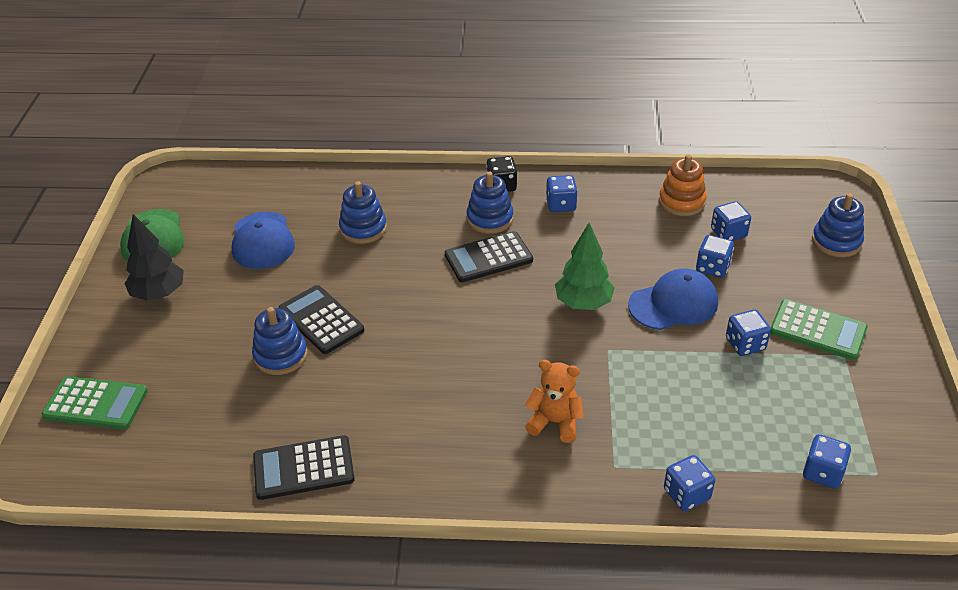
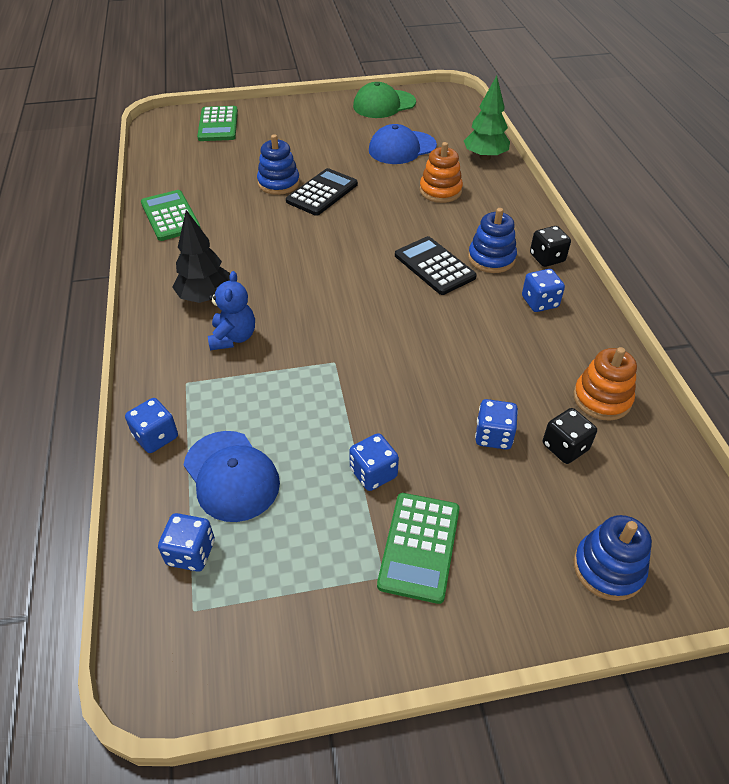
camera: 75 degrees right, 5 degrees up
black tree [124,214,184,301] -> black tree moved to [172,210,230,303]
black calculator [253,435,355,500] -> green calculator [141,190,200,241]
blue stacking toy [339,181,387,244] -> orange stacking toy [420,142,463,203]
orange teddy bear [525,360,584,443] -> blue teddy bear [208,271,255,350]
green tree [555,223,615,310] -> green tree moved to [464,76,510,160]
blue cap [628,269,718,330] -> blue cap moved to [183,431,280,522]
blue dice [711,201,751,241] -> black dice [543,408,597,464]

